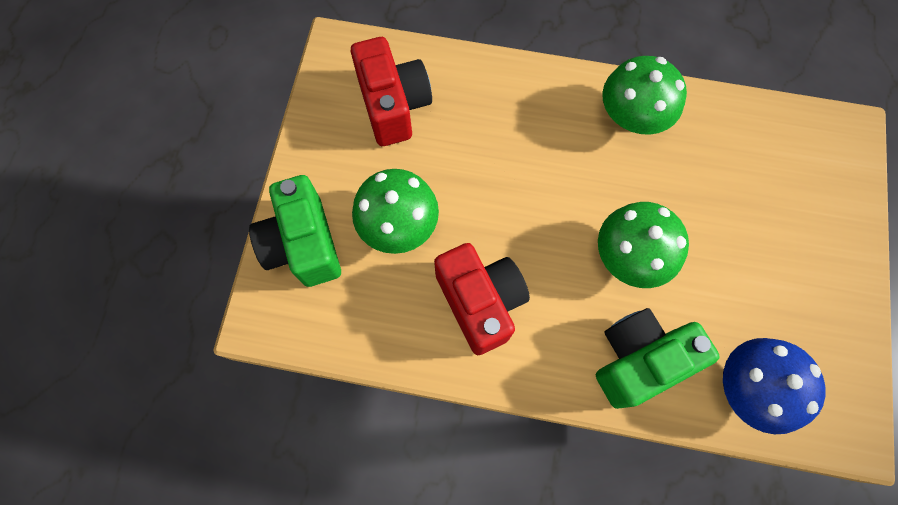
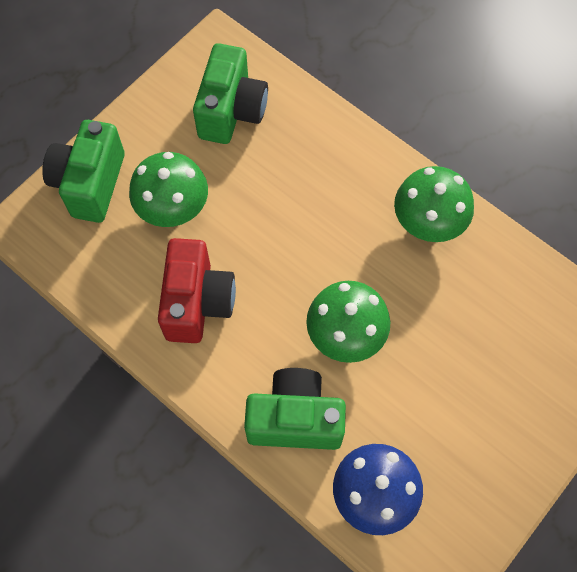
camera: 30 degrees right, 5 degrees down
red camera [351,37,432,146] -> green camera [193,43,268,144]

